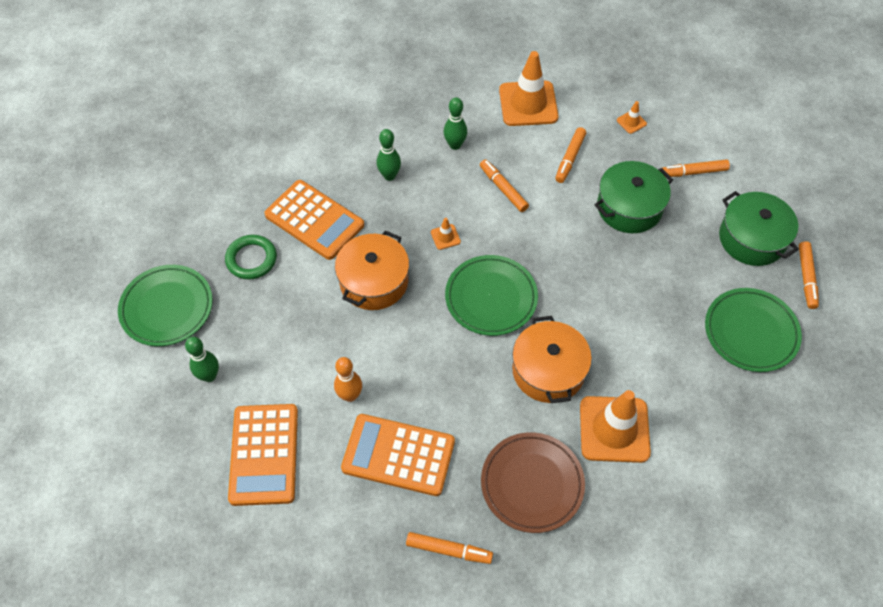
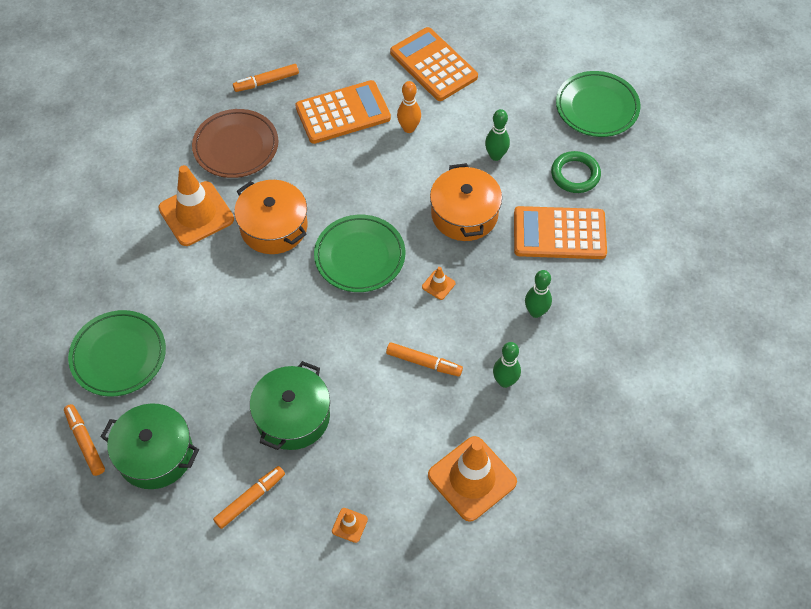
camera: 145 degrees right, 0 degrees up
green bowling pin [185,337,219,382] -> green bowling pin moved to [485,109,510,161]
orange marker [555,127,586,183] -> none

